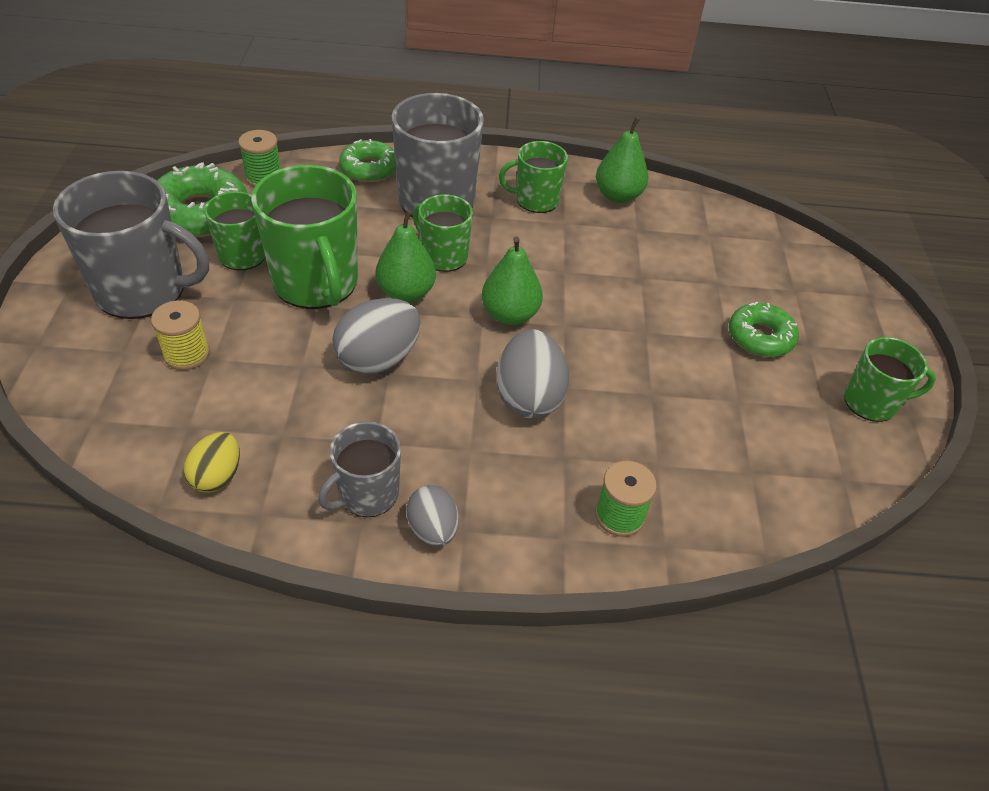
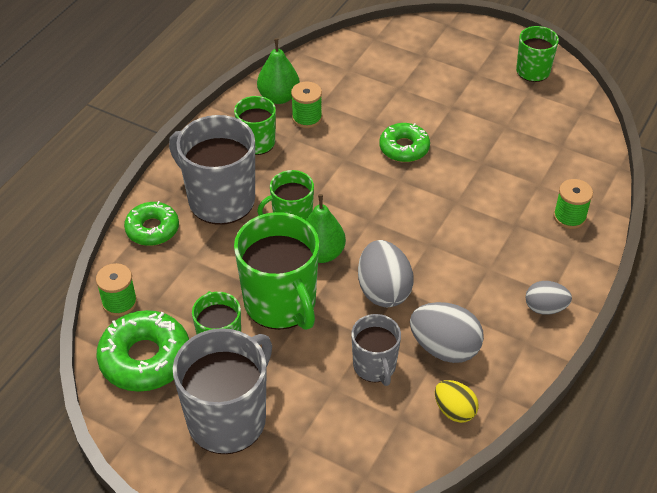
camera: 60 degrees left, 0 degrees up
yellow spool [151,300,210,370] -> none
green mug [251,165,358,309] -> green mug turned 60 degrees clockwise [234,212,319,330]
grey mug [318,422,401,517] -> grey mug moved to [351,314,401,386]
green pear [482,236,543,325] -> none
grey egg [497,329,569,418] -> grey egg moved to [410,302,484,363]
green donut [729,302,799,357] -> green donut moved to [379,123,430,162]
none -> green spool [291,82,322,128]

